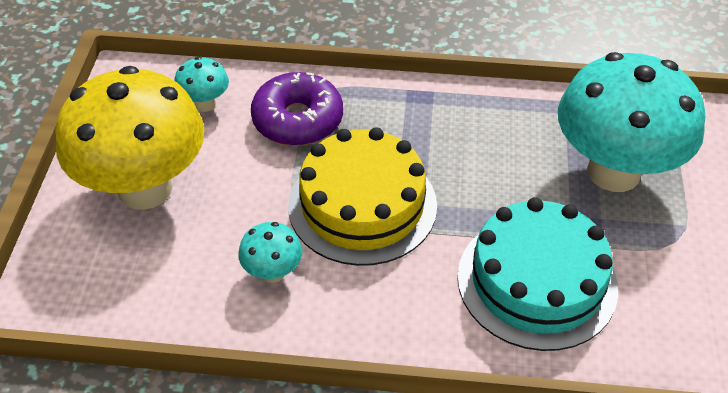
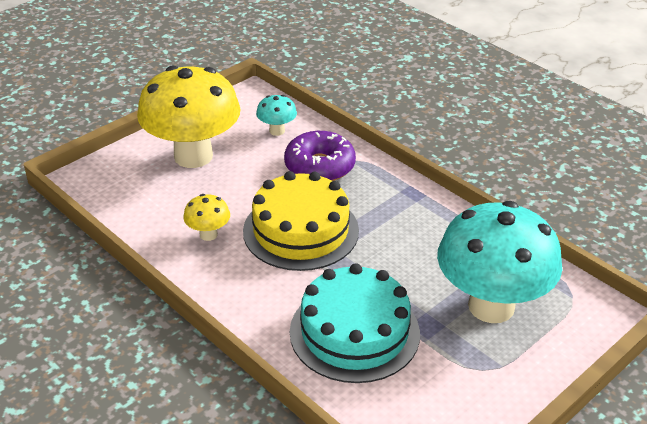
camera: 40 degrees right, 10 degrees down
turquoise mushroom [238,222,303,283] -> yellow mushroom [183,194,230,241]

